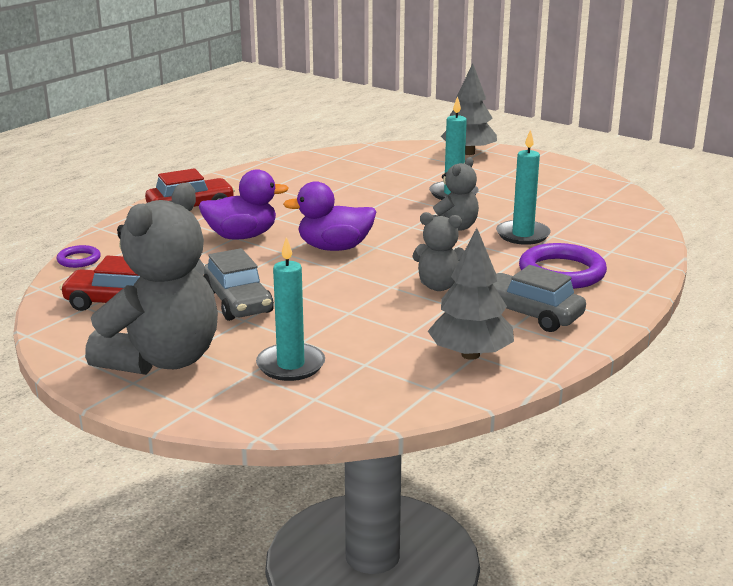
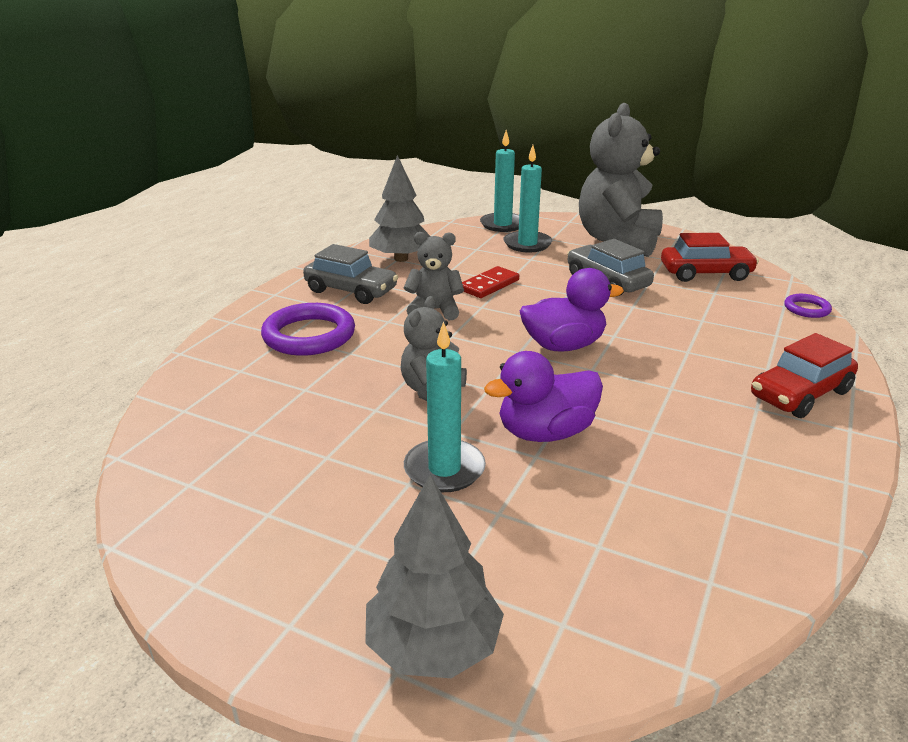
camera: 170 degrees right, 5 degrees up
purple duck [199,169,289,240] -> purple duck moved to [484,351,603,442]
turquoise candle [496,129,551,245] -> turquoise candle moved to [480,130,519,232]
none -> red domino [462,266,519,298]

